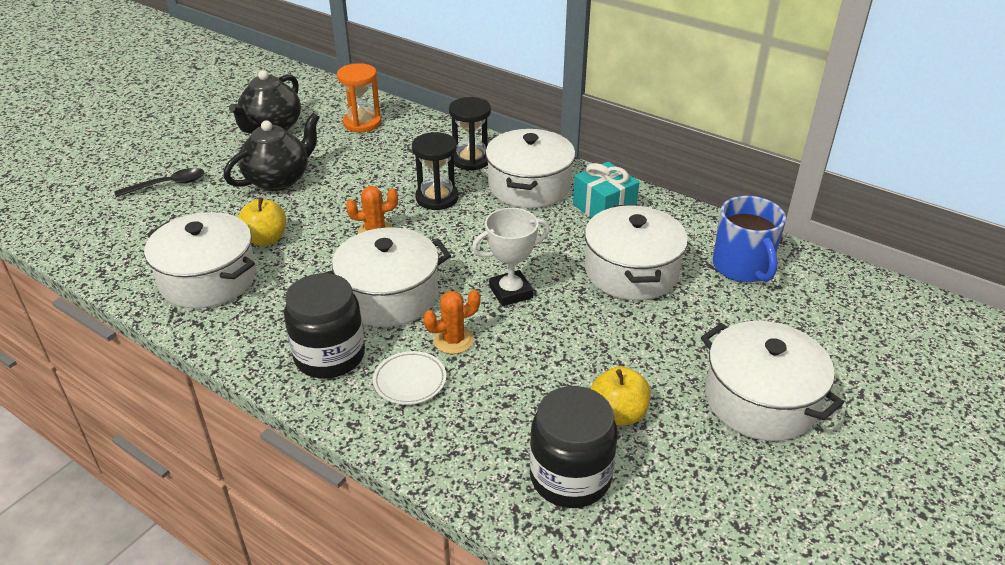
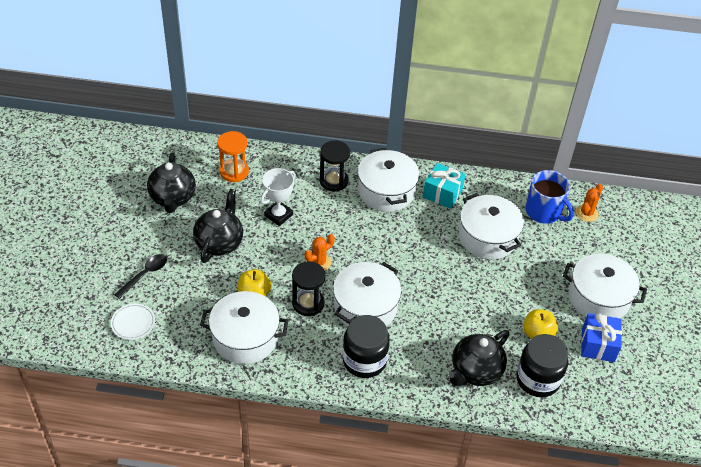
camera: 30 degrees left, 10 degrees up
white plate [373,351,446,405] -> white plate moved to [111,304,155,340]
black hourglass [412,132,459,210] -> black hourglass moved to [292,261,326,316]
orange cactus [423,290,480,354] -> orange cactus moved to [576,184,603,222]
white trophy [472,208,550,306] -> white trophy moved to [261,168,296,226]
none -> black teapot [448,330,509,386]
none -> blue gift [581,313,622,362]

